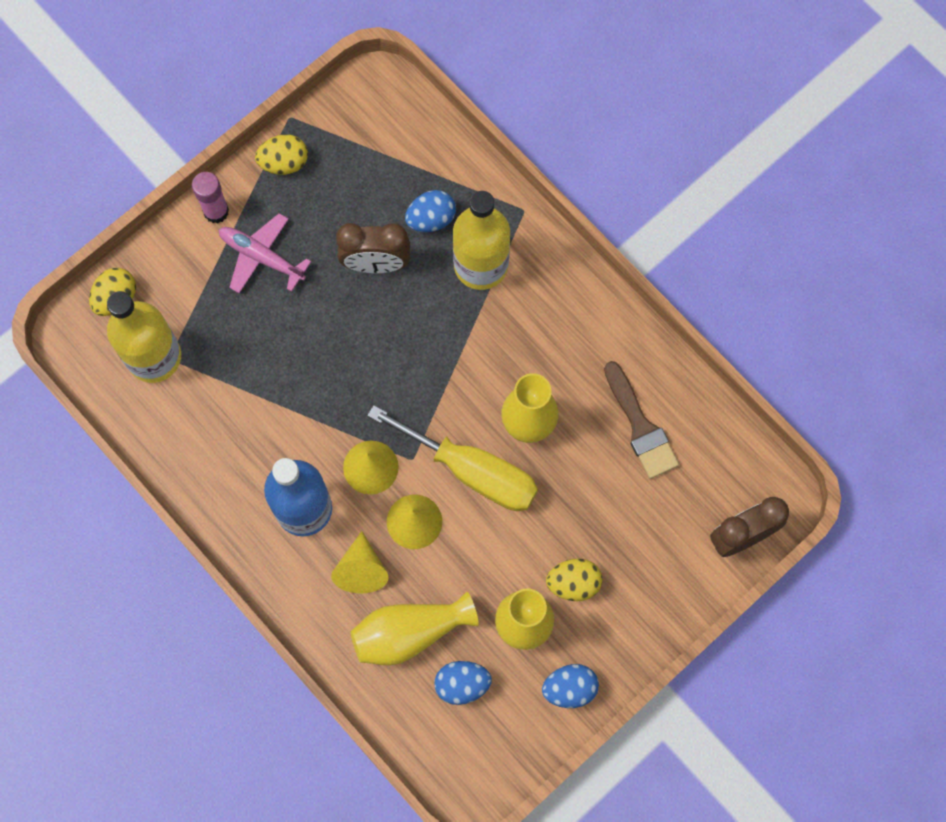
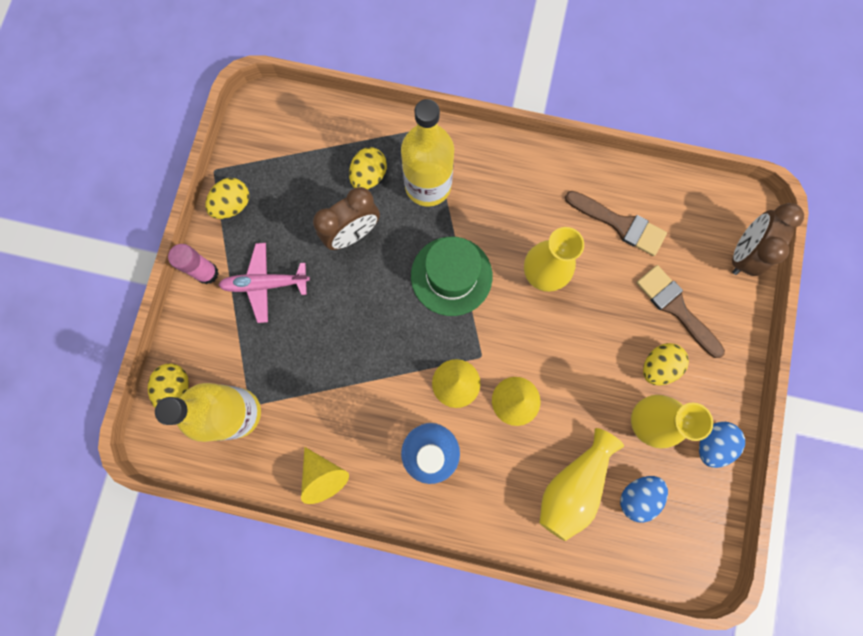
camera: 35 degrees left, 5 degrees up
yellow cone [331,531,388,593] -> yellow cone moved to [301,447,349,504]
yellow screwdriver [367,405,538,511] -> none
blue egg [405,190,456,232] -> yellow egg [349,147,387,189]
none -> green hat [411,237,492,316]
none -> brown brush [636,265,725,358]

